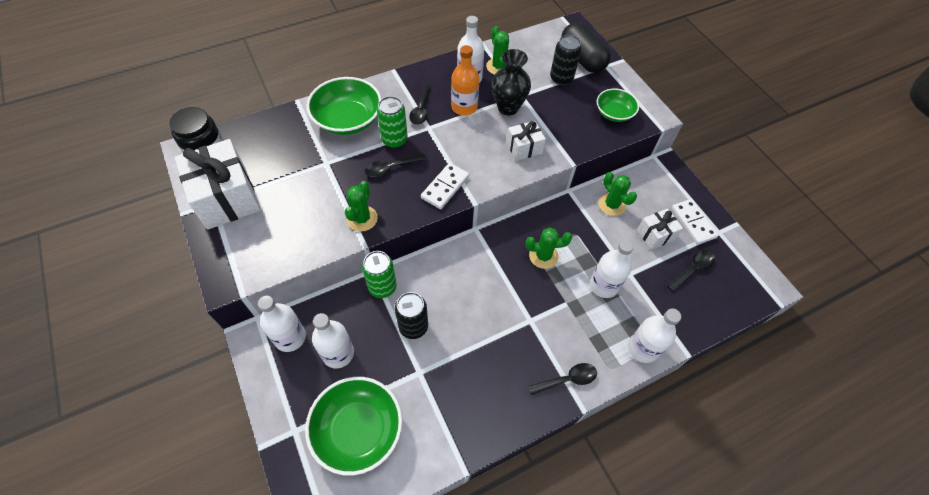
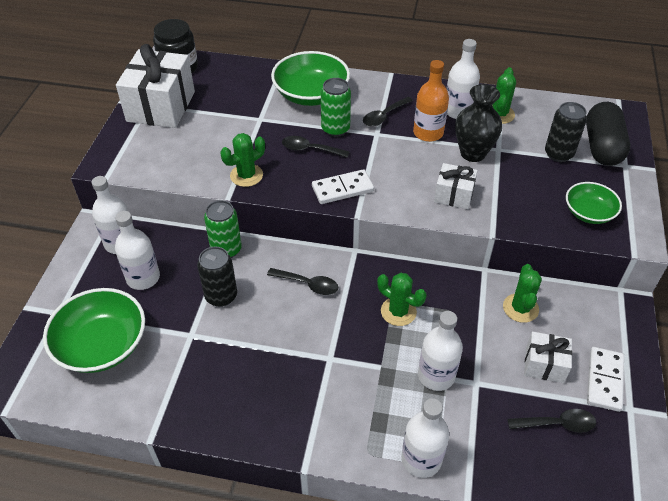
camera: 40 degrees right, 10 degrees down
black spoon [528,363,597,395] -> black spoon moved to [267,268,338,295]

